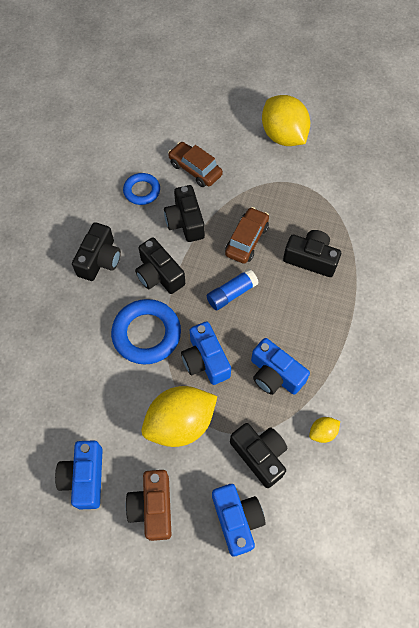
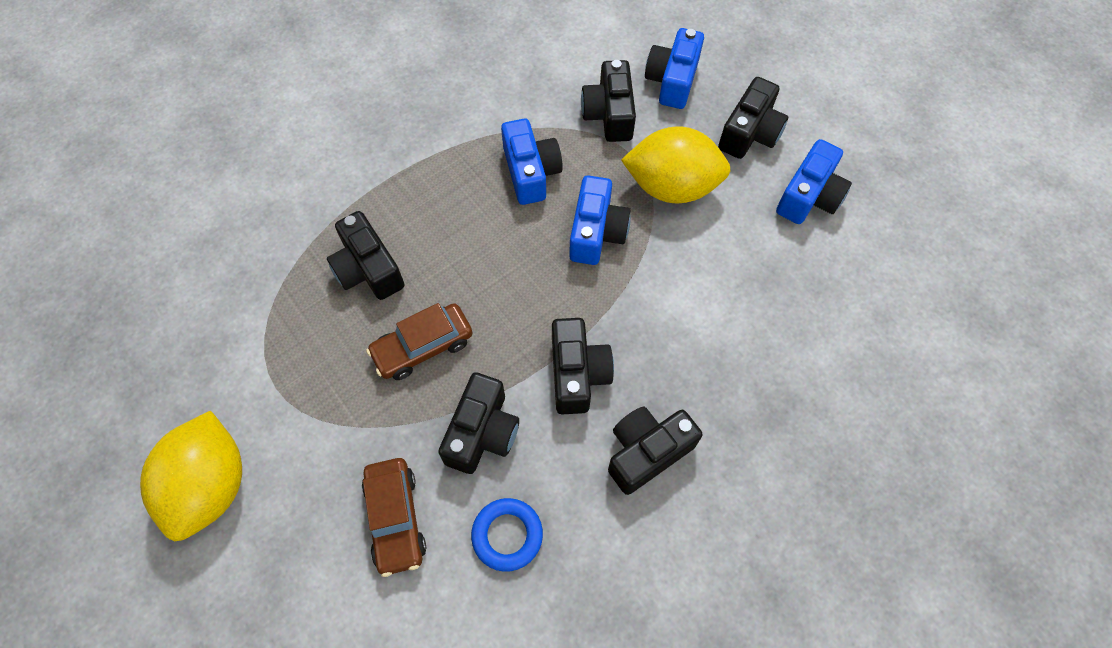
camera: 145 degrees left, 0 degrees up
blue ring [111,299,181,365] -> none
brown camera [126,470,172,541] -> black camera [718,77,788,159]
blue glue stick [207,269,259,310] -> none
yellow lemon [309,417,340,443] -> none

